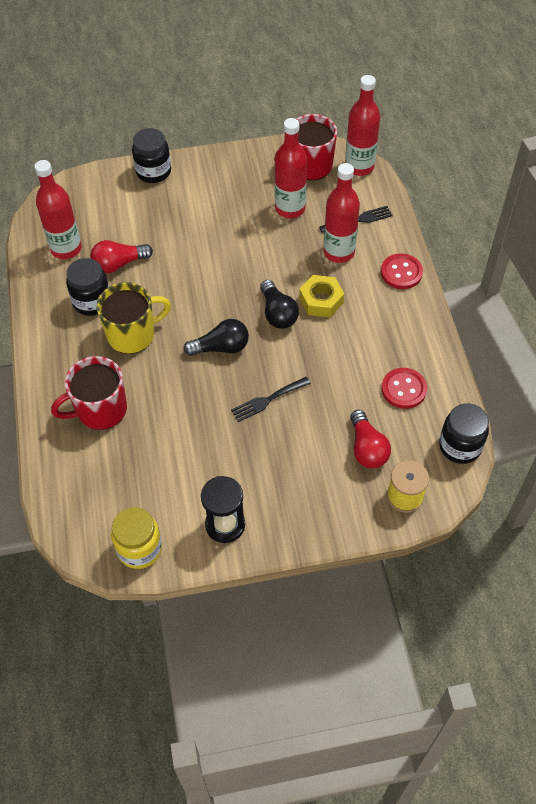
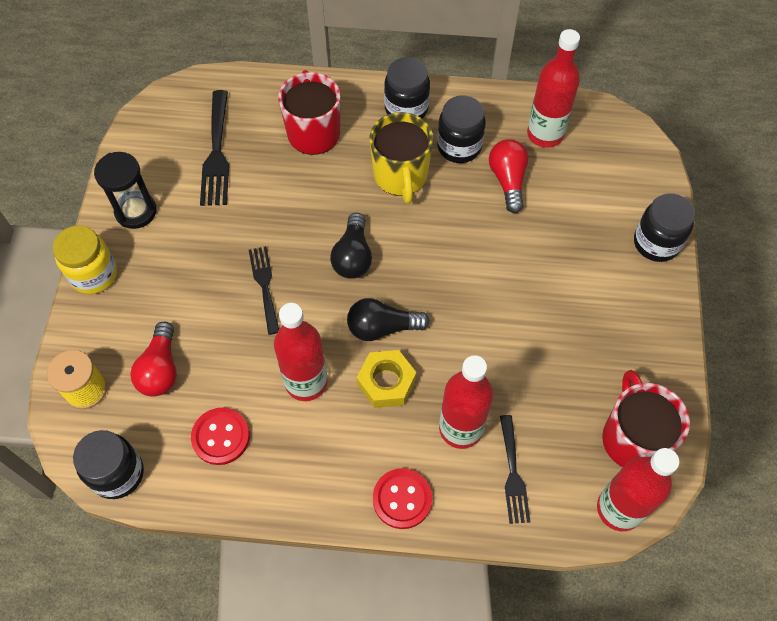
camera: 105 degrees right, 5 degrees up
yellow jar [111,507,162,569] -> yellow jar moved to [53,225,117,294]
red bottle [275,118,307,218] -> red bottle moved to [274,303,328,401]
red light bulb [350,410,391,468] -> red light bulb turned 90 degrees counterclockwise [130,322,177,397]
none -> black fork [200,90,229,206]
none -> black jar [384,57,430,119]

